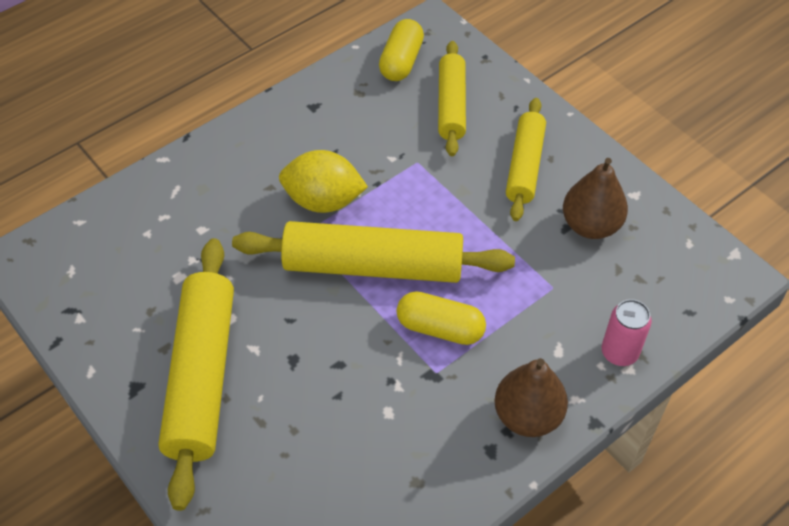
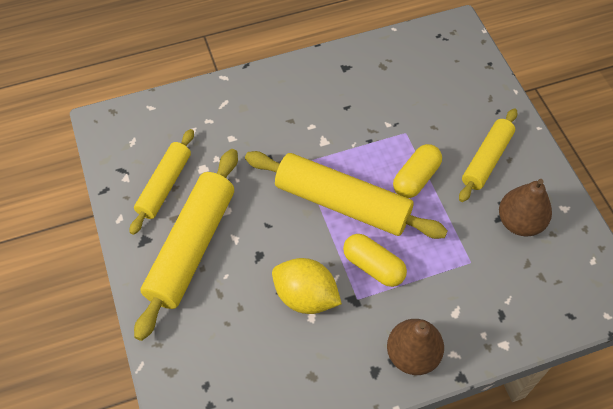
camera: 20 degrees right, 5 degrees up
yellow lemon [279,150,368,213] -> yellow lemon moved to [272,258,342,314]
yellow capsule [379,19,424,81] -> yellow capsule moved to [393,144,442,198]
yellow rolling pin [438,41,466,156] -> yellow rolling pin moved to [130,129,194,235]
pink can [602,299,652,366] -> none

